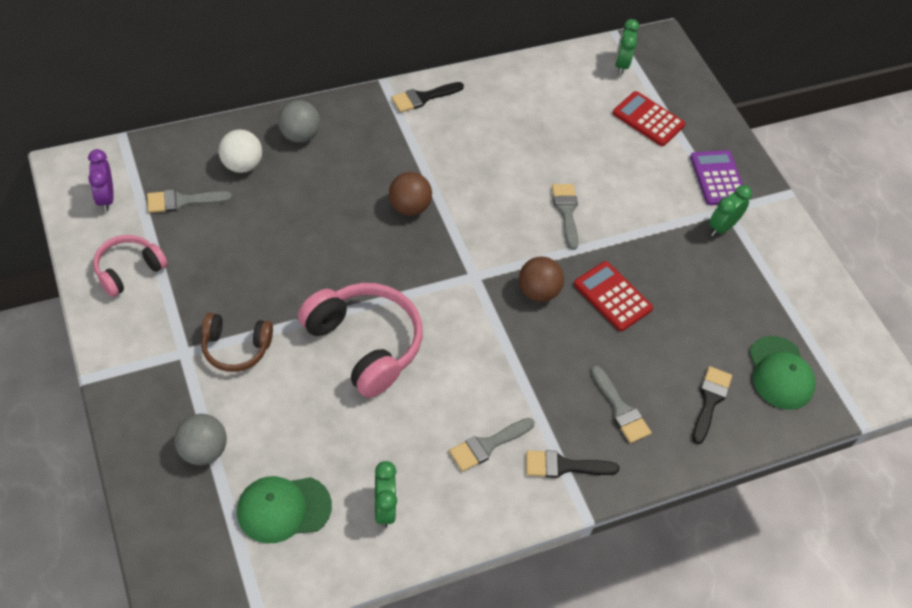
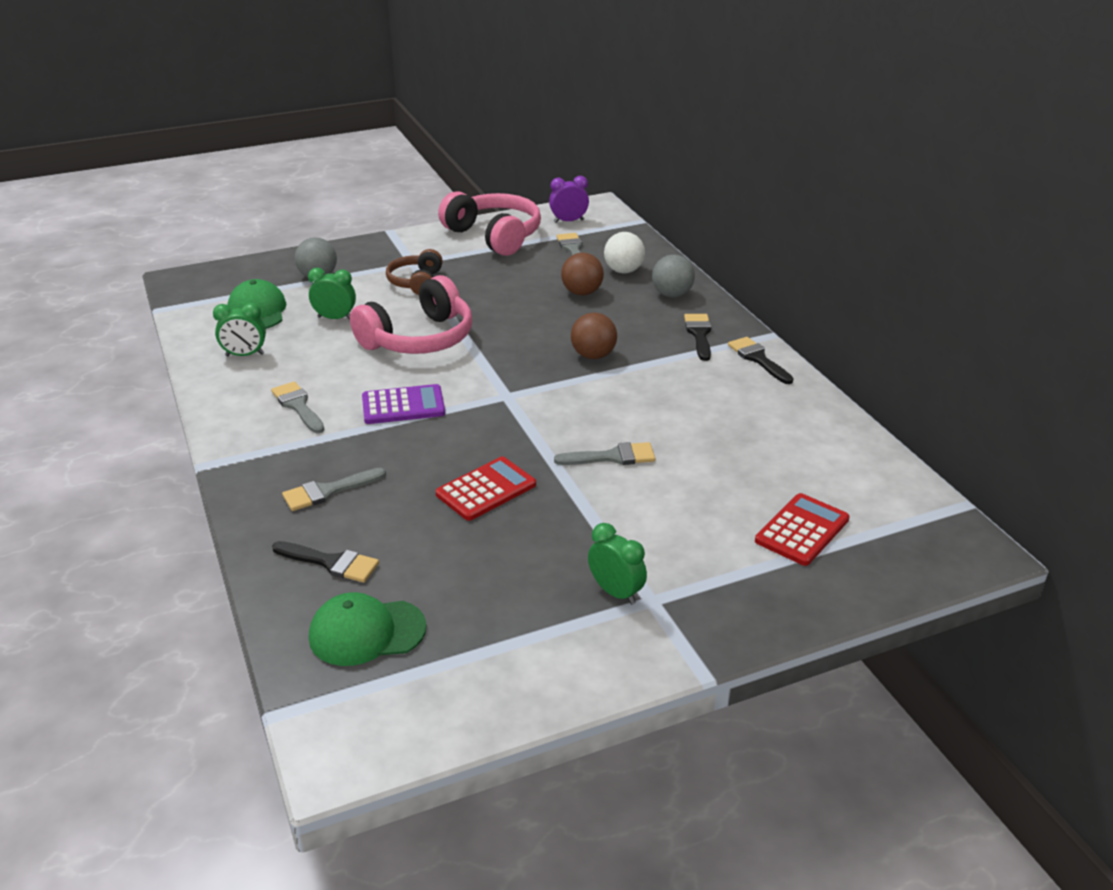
camera: 95 degrees right, 20 degrees down
pink headphones [93,235,168,297] -> pink headphones [438,191,541,256], size x1.71
brown ball [519,257,564,302] -> brown ball moved to [561,253,604,295]
black brush [526,450,619,478] -> black brush moved to [684,314,712,361]
green clock [615,19,639,75] -> green clock moved to [308,268,356,320]
purple calculator [690,150,743,205] -> purple calculator moved to [362,384,445,424]

